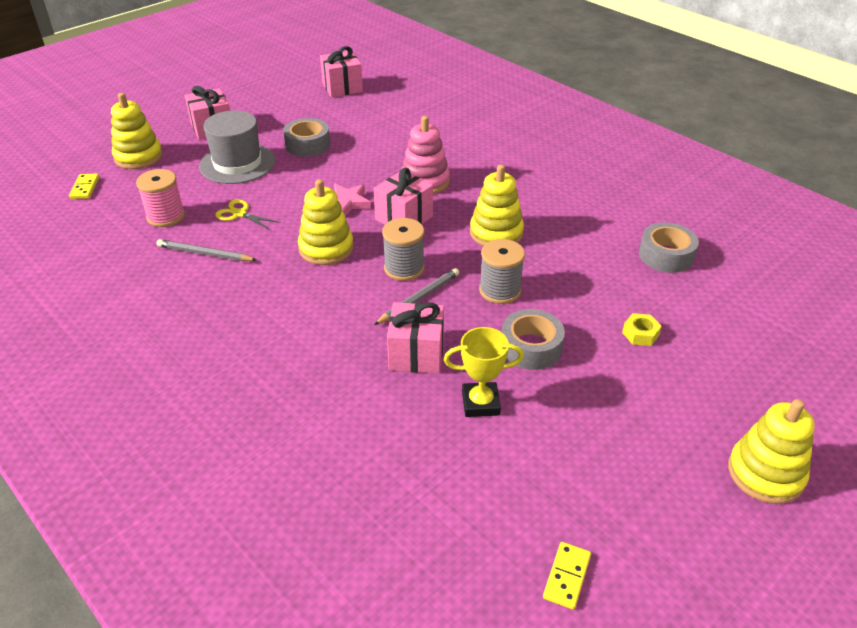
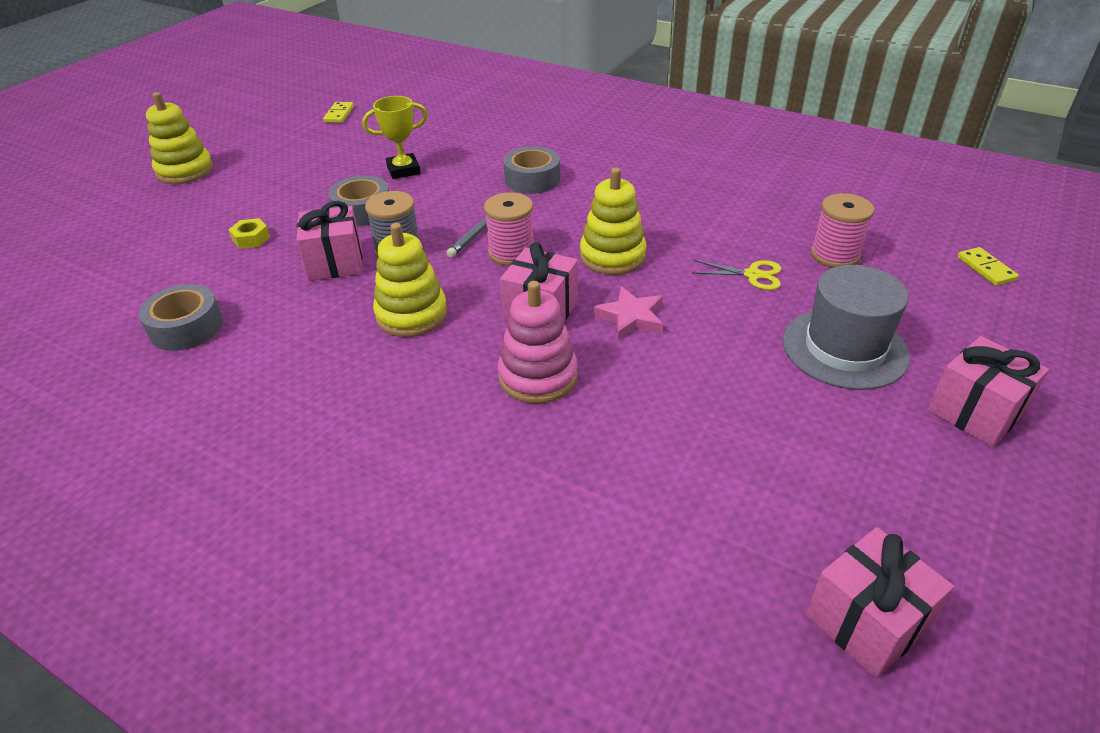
camera: 165 degrees right, 0 degrees up
yellow stacking toy [111,93,163,169] -> none
grey pencil [157,239,257,261] -> none
grey tape [283,118,330,157] -> grey tape moved to [504,146,560,194]
grey spool [382,218,425,281] -> pink spool [484,192,534,266]
pink gift [387,302,444,374] -> pink gift moved to [297,201,363,281]

